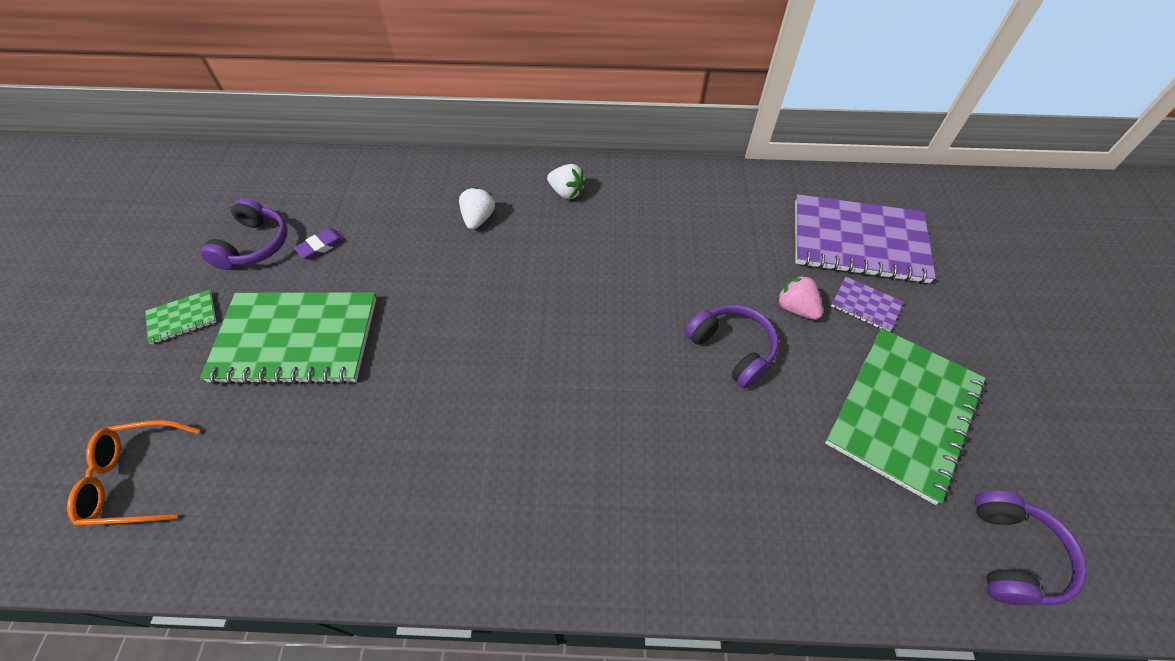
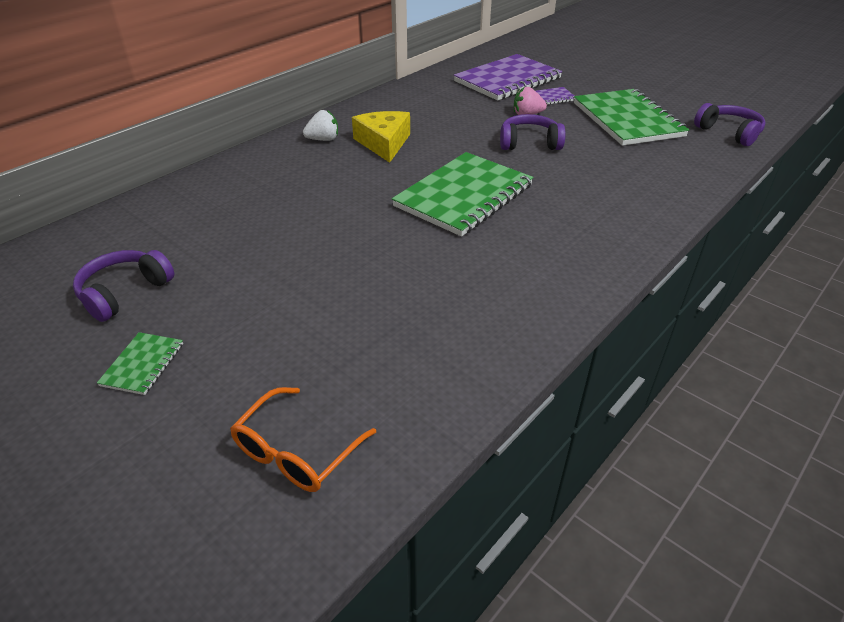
camera: 50 degrees left, 15 degrees down
purple headphones [200,198,288,270] -> purple headphones turned 105 degrees counterclockwise [73,250,174,322]
green notebook [200,292,376,385] -> green notebook moved to [392,152,533,237]
purple eraser [294,228,345,260] -> none
white strawberry [459,187,495,230] -> none
none -> yellow cheese [352,111,410,163]

